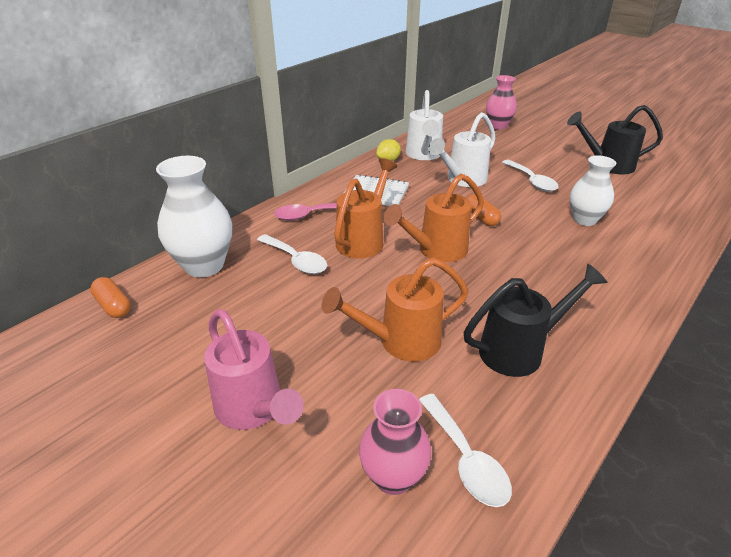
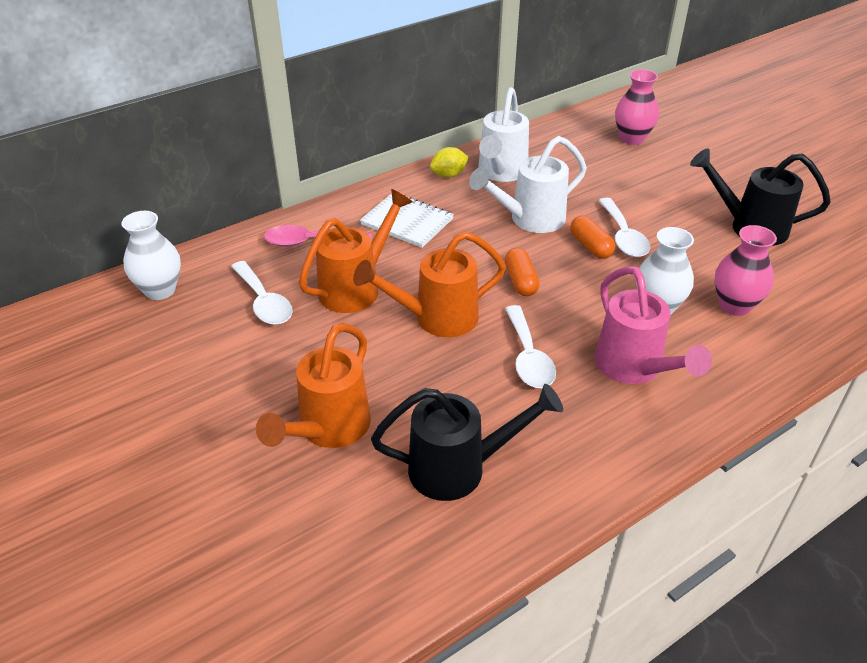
camera: 15 degrees right, 5 degrees up
orange capsule [90,277,131,318] -> orange capsule moved to [570,216,616,259]
white vase [156,156,232,277] -> white vase [122,211,181,300], size x0.66
pink watering can [204,309,304,430] -> pink watering can moved to [595,266,712,384]
orange watering can [322,257,468,361] -> orange watering can turned 60 degrees counterclockwise [256,323,371,448]
pink vase [359,389,431,495] -> pink vase moved to [715,225,777,316]
white spoon [419,394,512,507] -> white spoon moved to [505,305,556,388]

